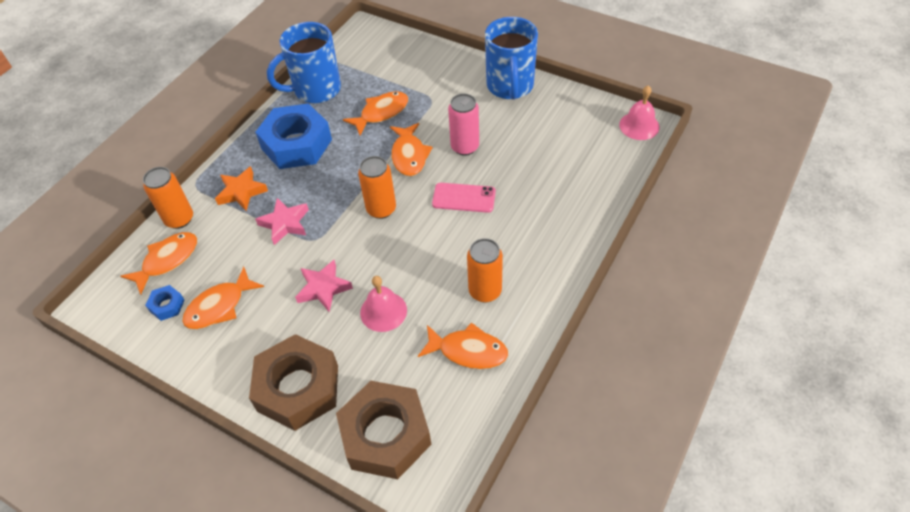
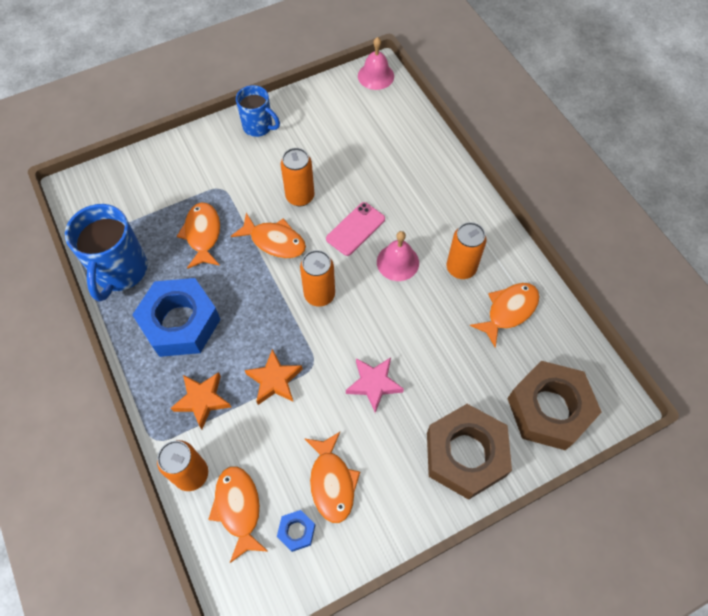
camera: 60 degrees left, 10 degrees up
pink star [255,198,309,245] -> orange star [245,349,303,405]
pink bell [360,276,407,332] -> pink bell moved to [377,231,419,281]
pink can [448,94,479,156] -> orange can [281,148,314,206]
blue mug [485,17,538,99] -> blue mug [236,85,280,137], size x0.62

